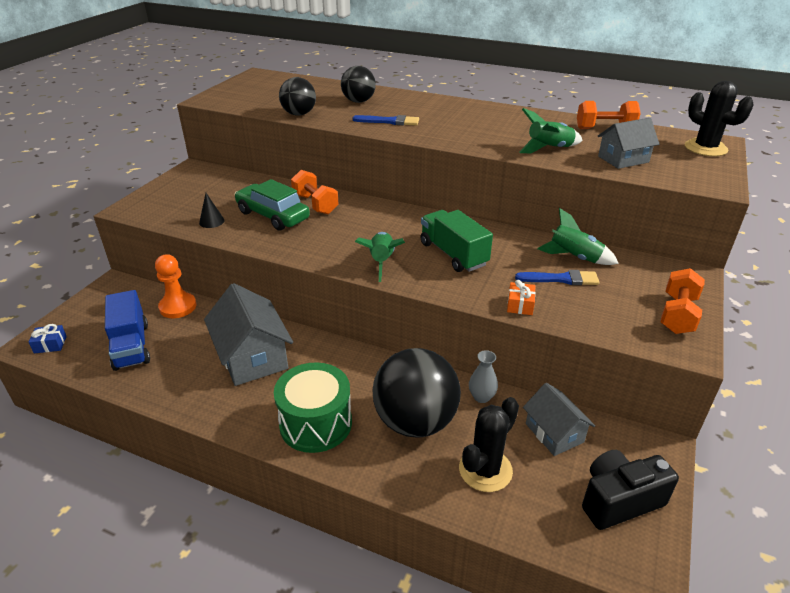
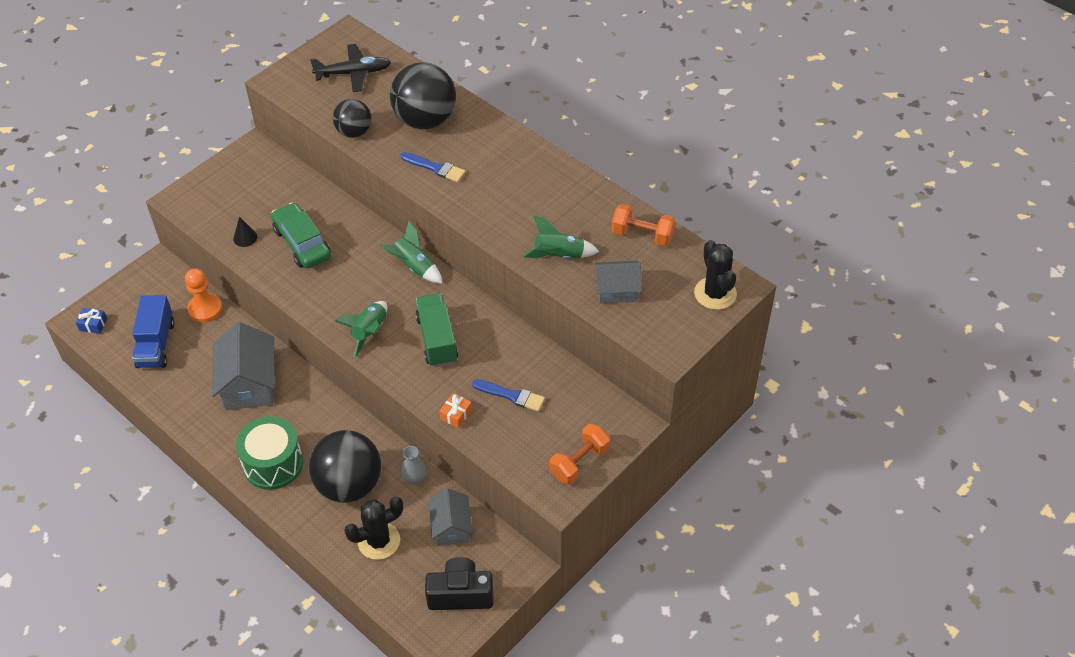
camera: 20 degrees right, 15 degrees up
orange dumbbell [291,170,339,214] -> none
black ball [341,66,376,103] -> black ball [390,62,456,129], size x1.72
green rocket [537,208,619,265] -> green rocket moved to [380,221,443,284]
none -> black plane [310,44,391,92]

